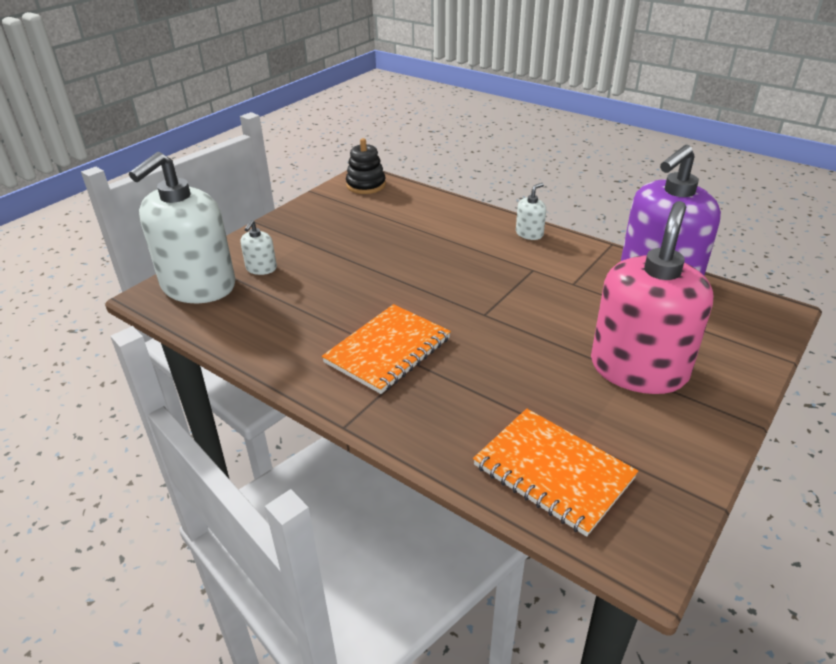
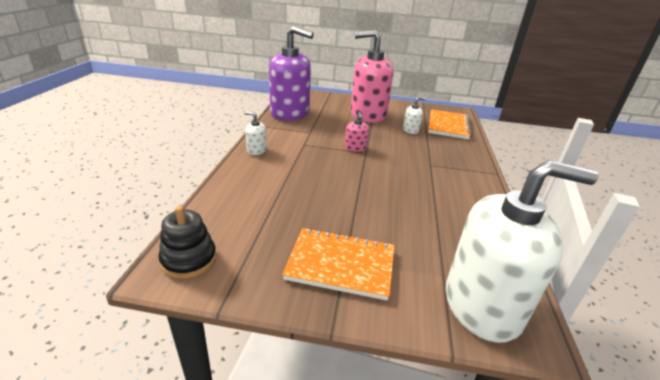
camera: 120 degrees left, 5 degrees down
white soap dispenser [241,220,277,275] -> white soap dispenser moved to [403,97,426,134]
orange notebook [322,304,451,394] -> orange notebook moved to [282,228,394,300]
none -> pink soap dispenser [345,112,369,152]

